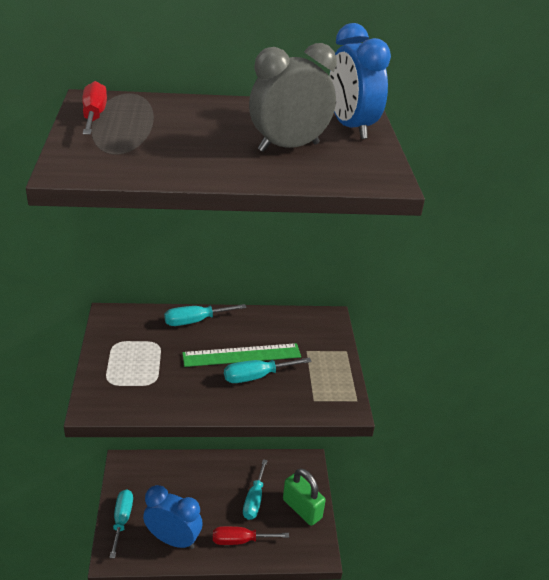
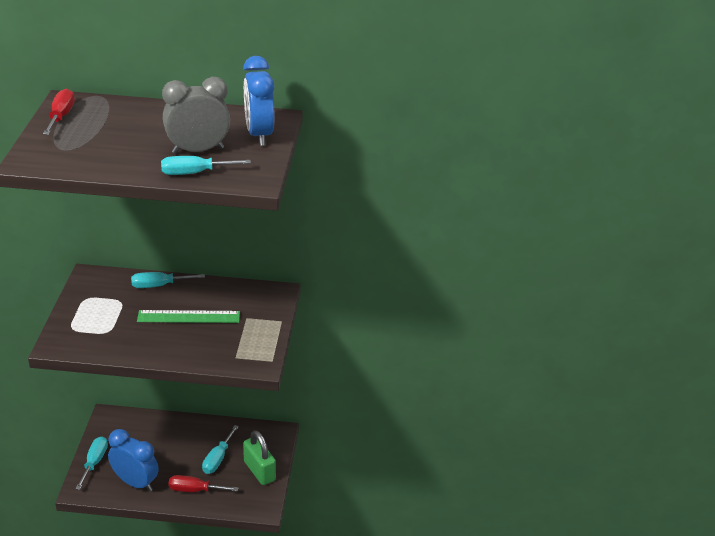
camera: 10 degrees right, 0 degrees up
turquoise screwdriver [224,357,312,383] -> turquoise screwdriver moved to [161,156,251,175]

